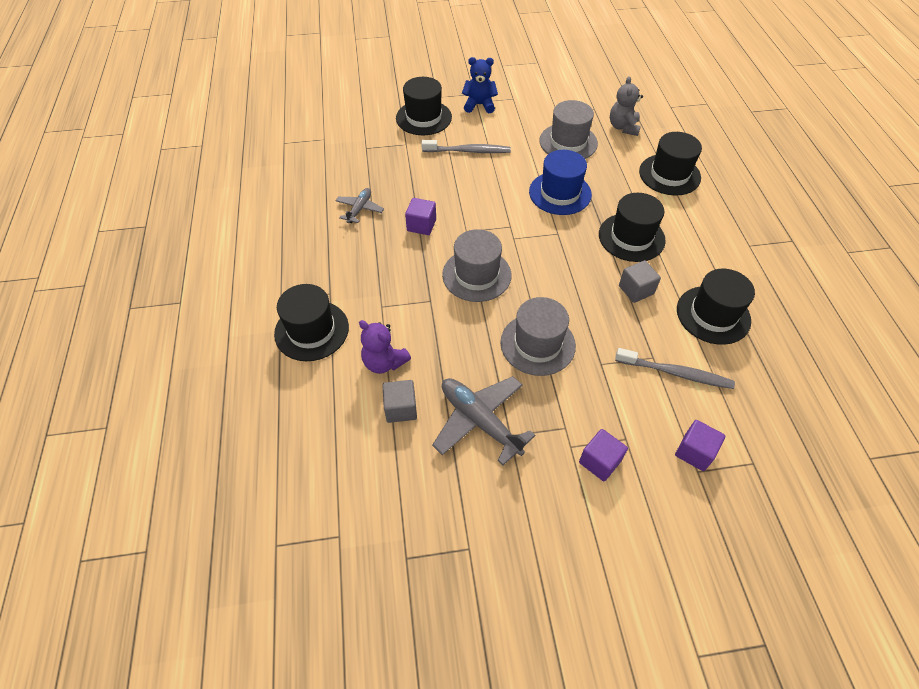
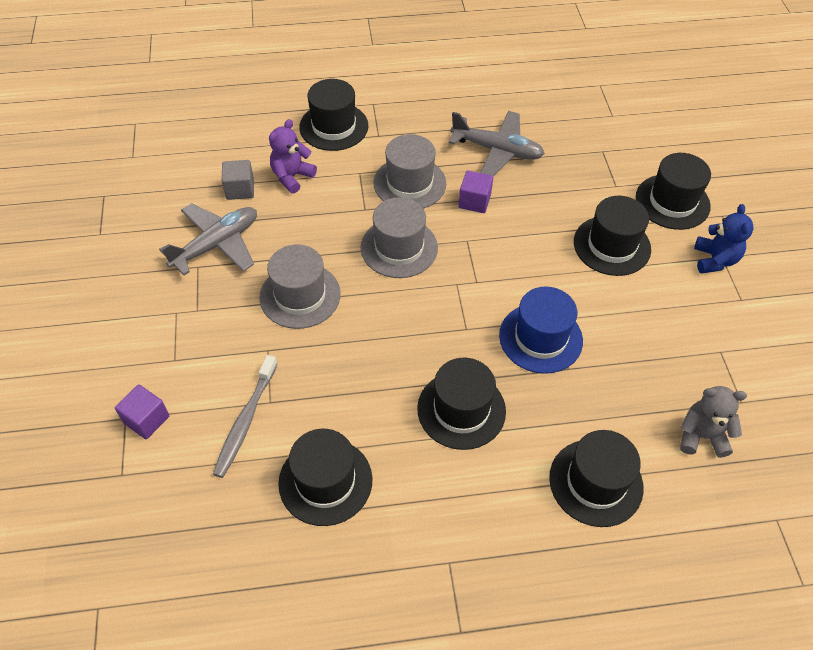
camera: 90 degrees right, 0 degrees up
grey plane [335,188,384,223] -> grey plane [449,111,545,177], size x1.73
grey toothbrush [421,140,511,153] -> black hat [574,196,651,276]
grey hat [539,100,598,159] -> grey hat moved to [373,134,446,209]
purple cube [579,429,628,481] -> none
grey cube [619,260,661,303] -> none

